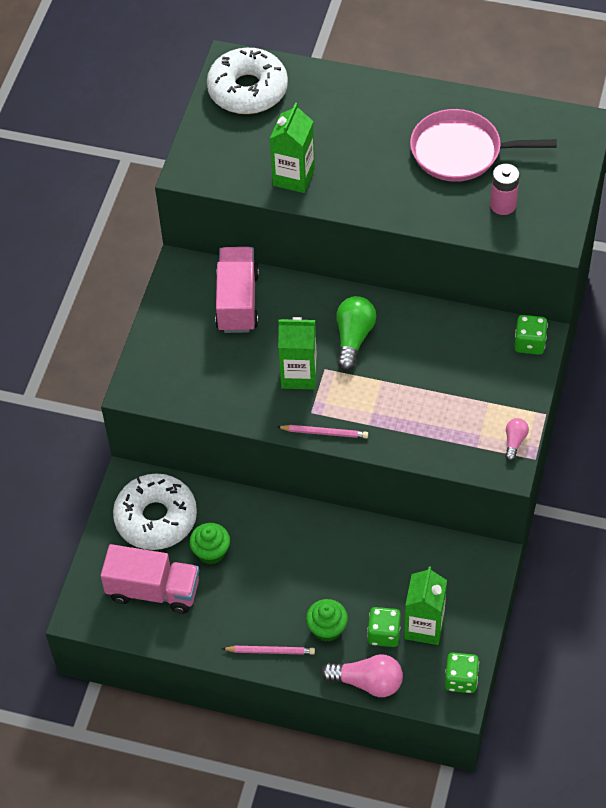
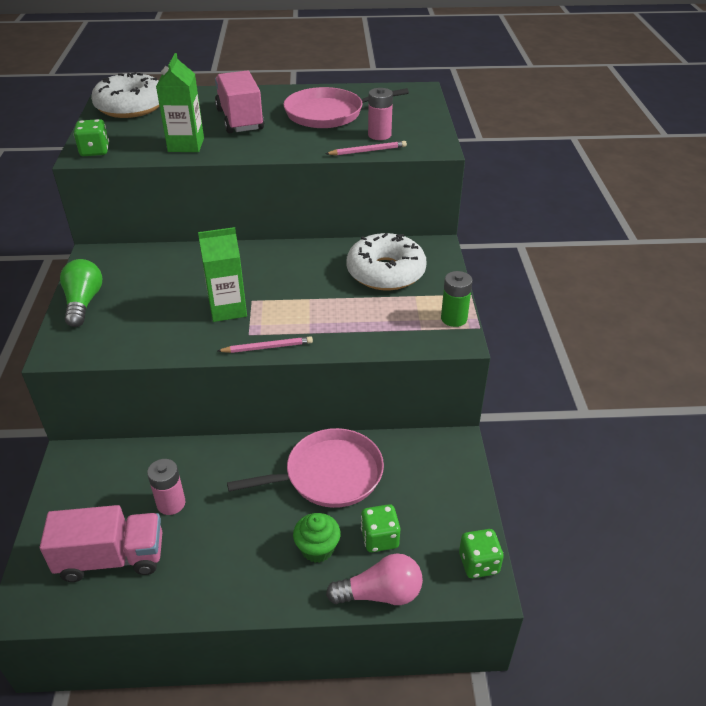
camera: 20 degrees left, 15 degrees down
white donut [113,473,197,550] -> white donut moved to [347,233,427,290]
green cupcake [189,523,230,564] -> pink battery [147,459,186,515]
pink truck [215,247,259,333] -> pink truck moved to [215,71,264,134]
pink pencil [222,646,315,655] -> pink pencil moved to [325,141,407,155]
green light bulb [336,296,376,371] -> green light bulb moved to [60,259,102,327]
green carton [404,566,447,645] -> none
pink light bulb [505,418,529,461] -> green battery [441,271,473,327]
green dice [514,315,548,355] -> green dice moved to [74,119,109,156]
none -> pink pan [227,428,384,508]

